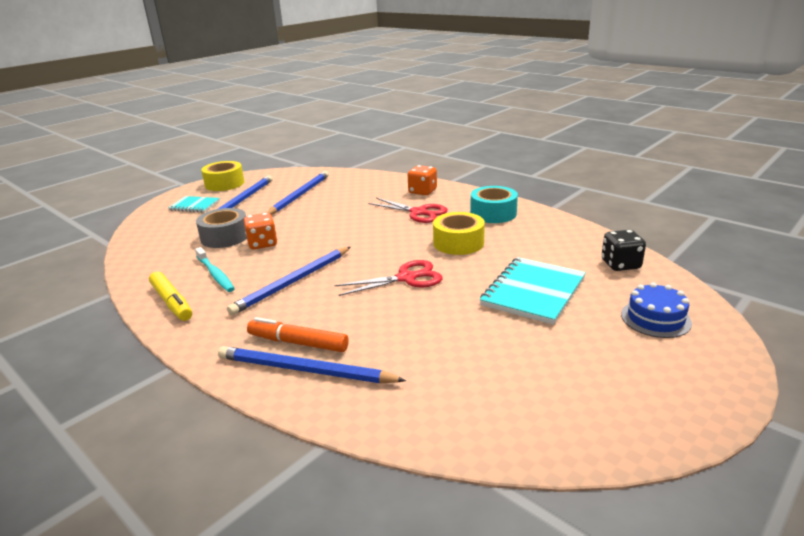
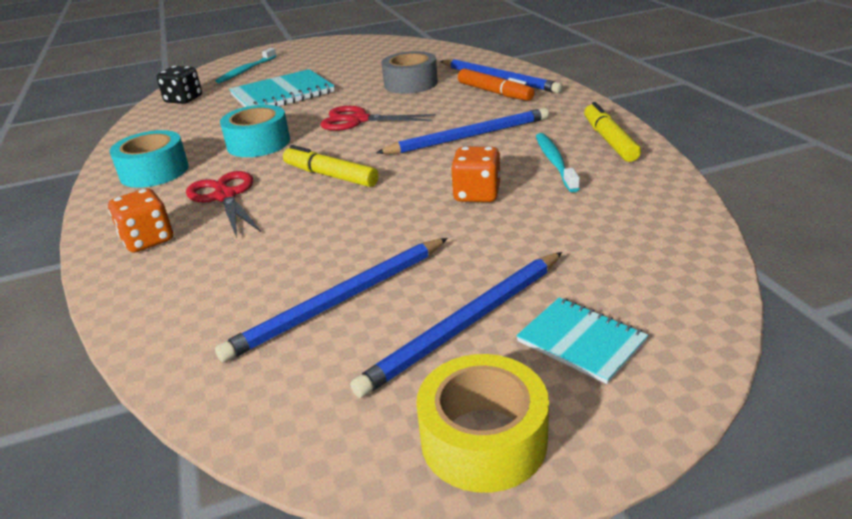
camera: 150 degrees left, 5 degrees up
grey tape [196,208,247,248] -> grey tape moved to [381,51,438,94]
yellow tape [433,212,485,255] -> turquoise tape [220,105,290,157]
blue cake [621,282,692,338] -> turquoise toothbrush [215,48,276,83]
none -> yellow marker [283,145,379,187]

